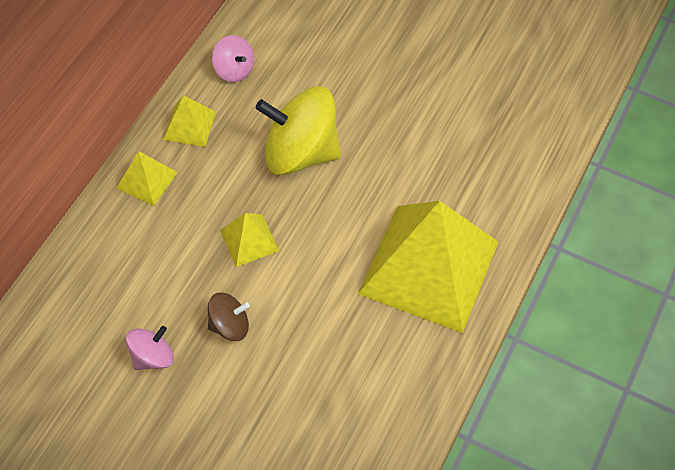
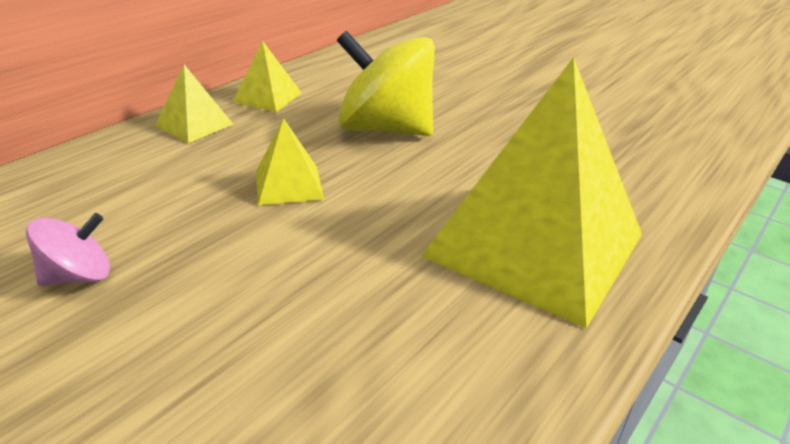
camera: 10 degrees right, 25 degrees down
brown spinning top [208,292,250,341] -> none
pink spinning top [212,35,254,82] -> none

